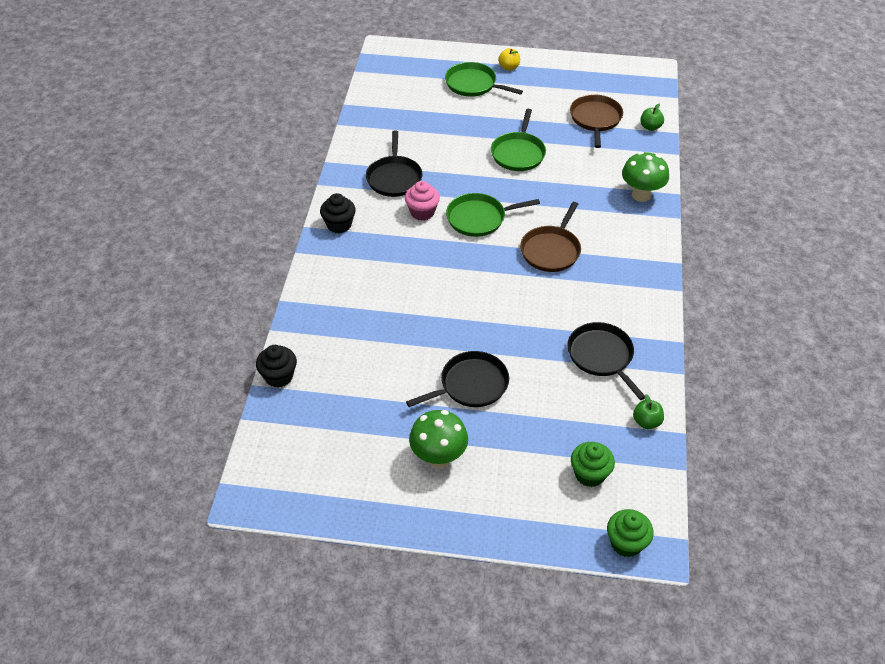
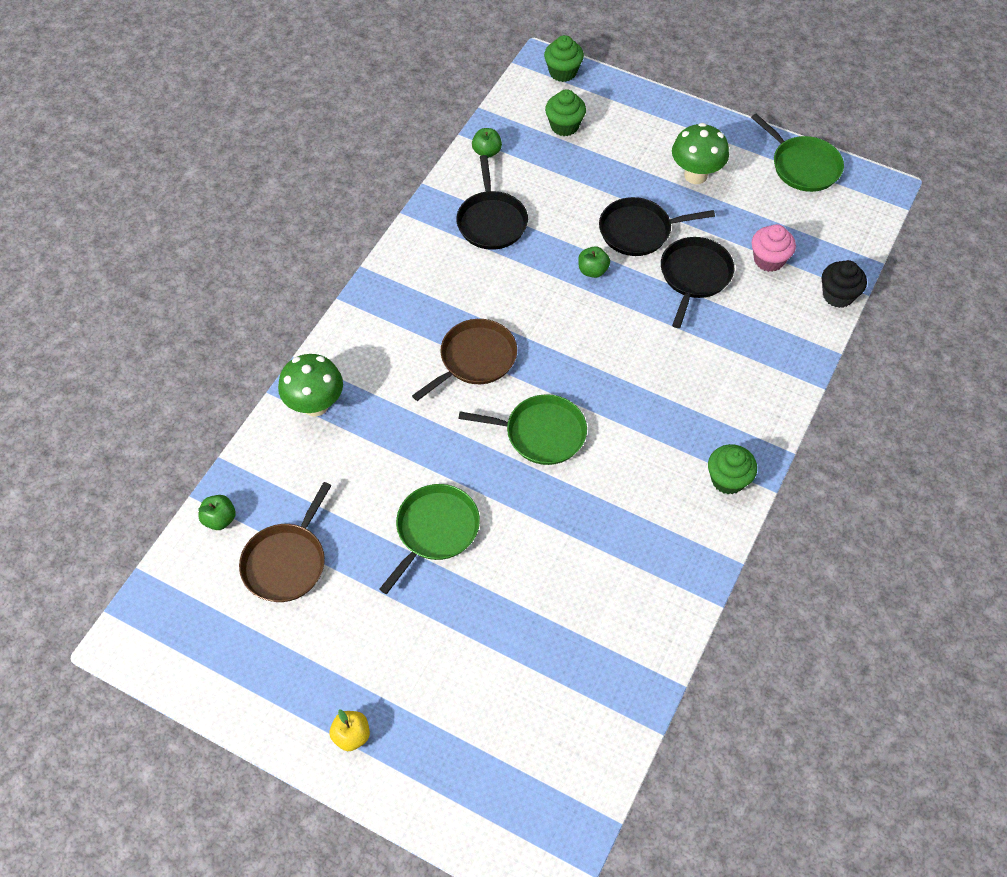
camera: 160 degrees left, 10 degrees up
black cupcake [320,193,356,234] -> green cupcake [708,444,757,494]
black pan [366,131,422,197] -> black pan moved to [661,237,734,328]
pink cupcake [405,181,440,221] -> pink cupcake moved to [752,224,796,272]
green pan [445,62,523,97] -> green pan moved to [751,114,844,192]
none -> green apple [578,246,610,278]

